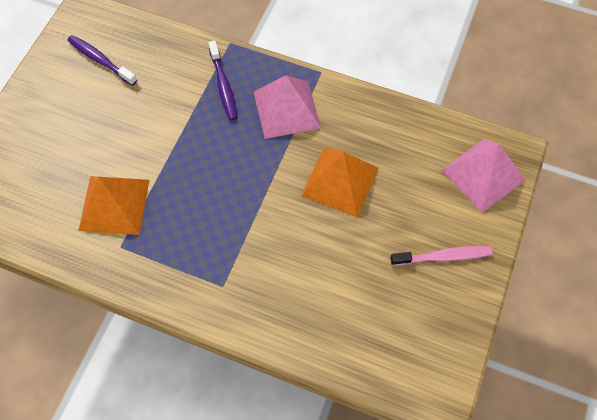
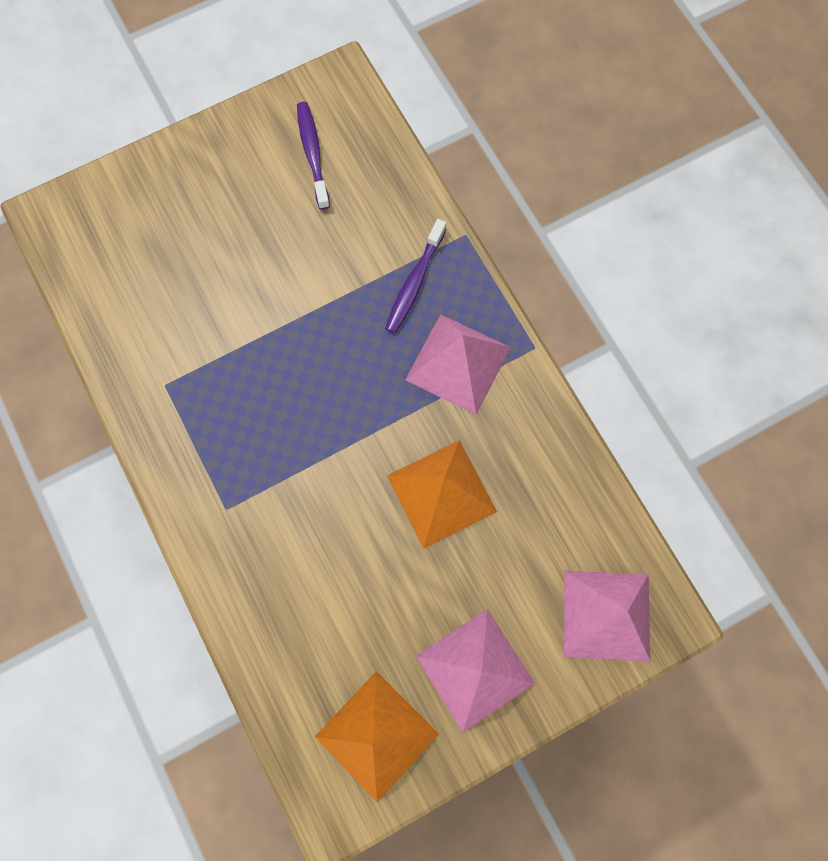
camera: 40 degrees right, 10 degrees up
orange pyramid [78,176,149,235] -> orange pyramid moved to [315,671,439,802]
pink toothbrush [390,246,493,266] -> pink pyramid [416,609,535,732]

